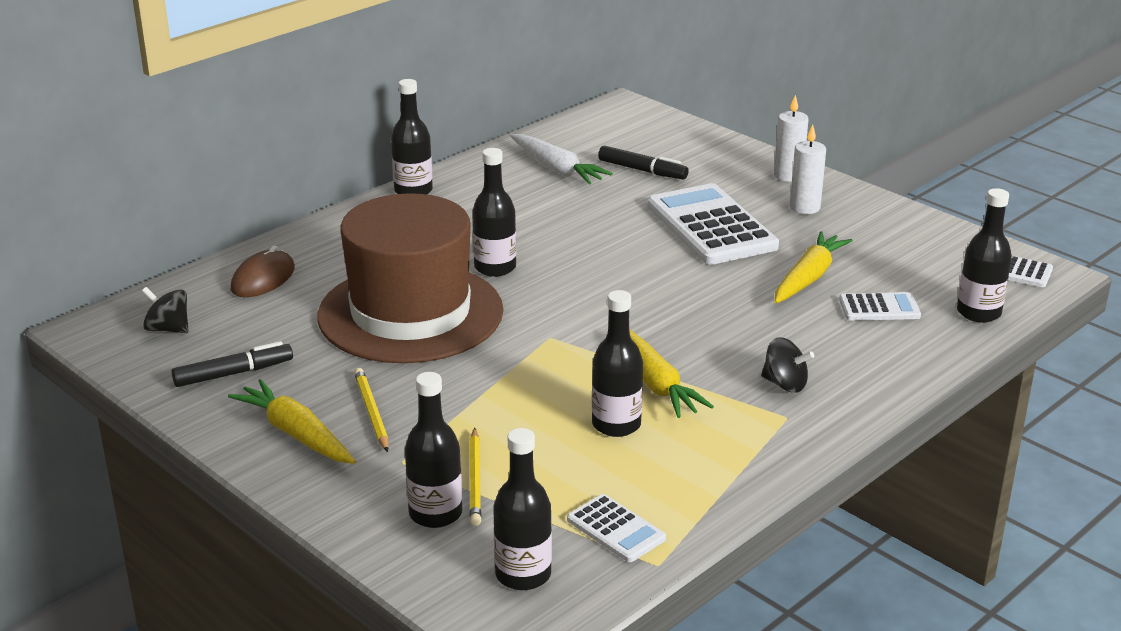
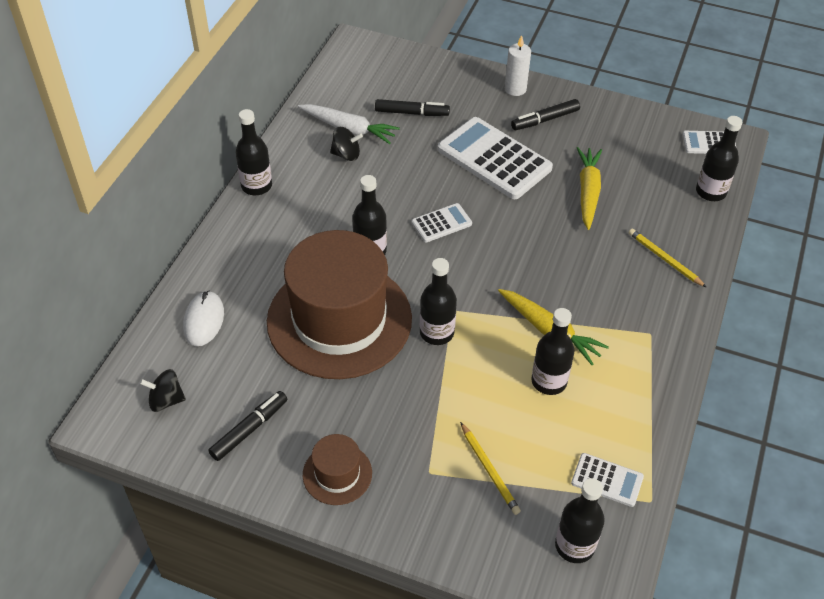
camera: 25 degrees left, 20 degrees up
yellow carrot [228,379,356,464] -> brown hat [303,434,372,505]
brown mouse [231,246,295,297] -> white mouse [183,290,224,346]
yellow pencil [354,368,389,452] -> yellow pencil moved to [628,229,707,288]
black bottle [405,372,462,528] -> black bottle moved to [420,258,457,345]
black spinning top [761,337,814,393] -> black spinning top moved to [330,127,363,161]
white candle [790,125,826,214] -> black marker [511,99,580,130]
white calculator [839,292,921,321] -> white calculator moved to [412,203,472,242]

